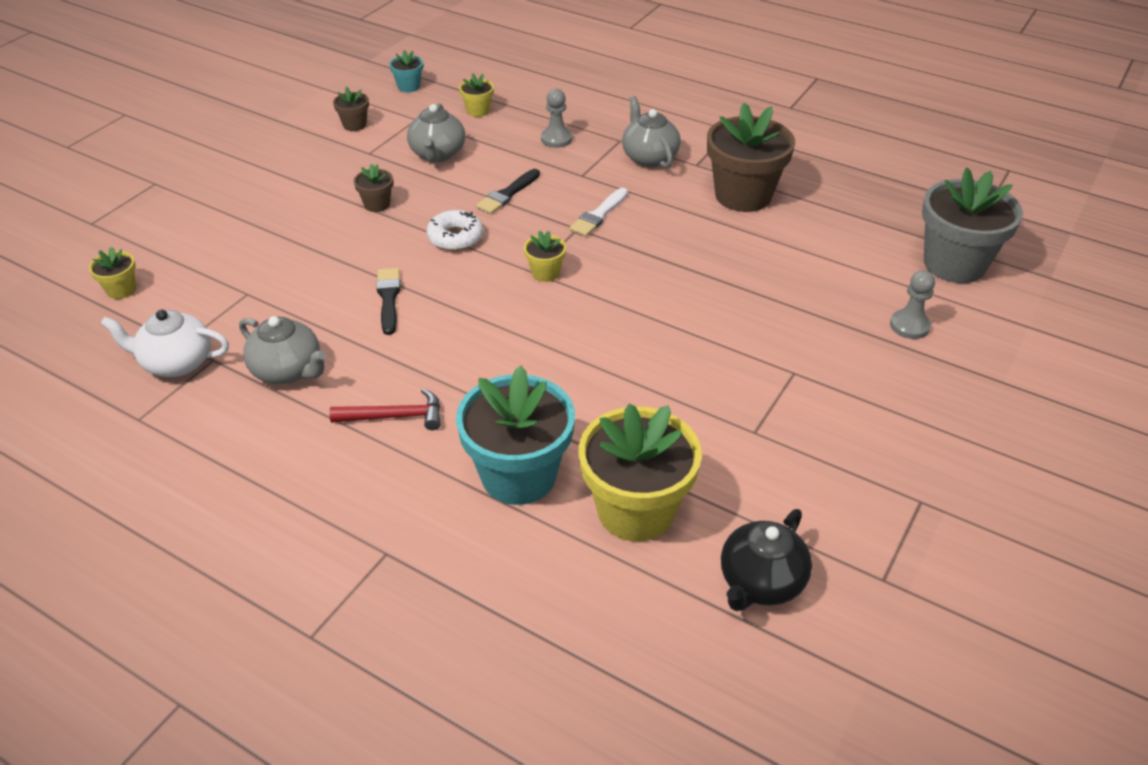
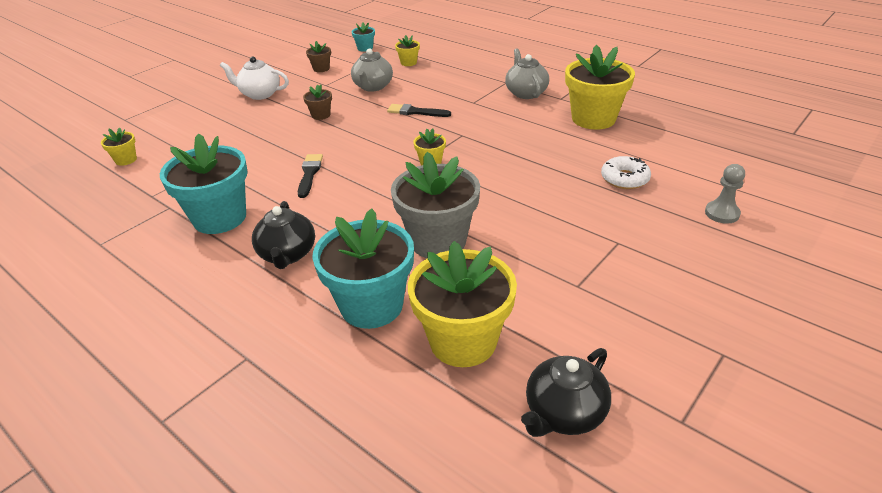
camera: 10 degrees right, 5 degrees down
white teapot [100,309,229,377] -> white teapot moved to [220,56,289,100]
grey teapot [239,316,326,384] -> turquoise flower pot [160,133,248,234]
red hammer [329,389,440,430] -> black teapot [252,201,315,269]
white donut [426,210,483,251] -> white donut moved to [601,156,651,189]
black brush [476,169,540,214] -> black brush turned 60 degrees clockwise [387,104,451,117]
grey pawn [541,89,572,148] -> none
white brush [569,188,628,237] -> none
brown flower pot [707,103,795,212] -> yellow flower pot [565,45,635,130]
grey flower pot [922,168,1023,283] -> grey flower pot moved to [391,152,480,258]

